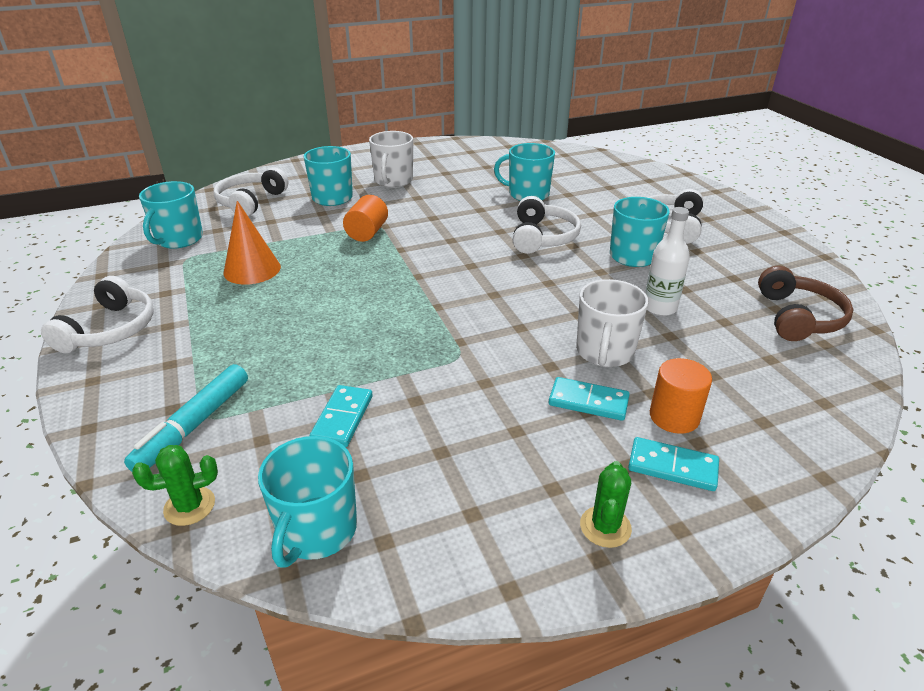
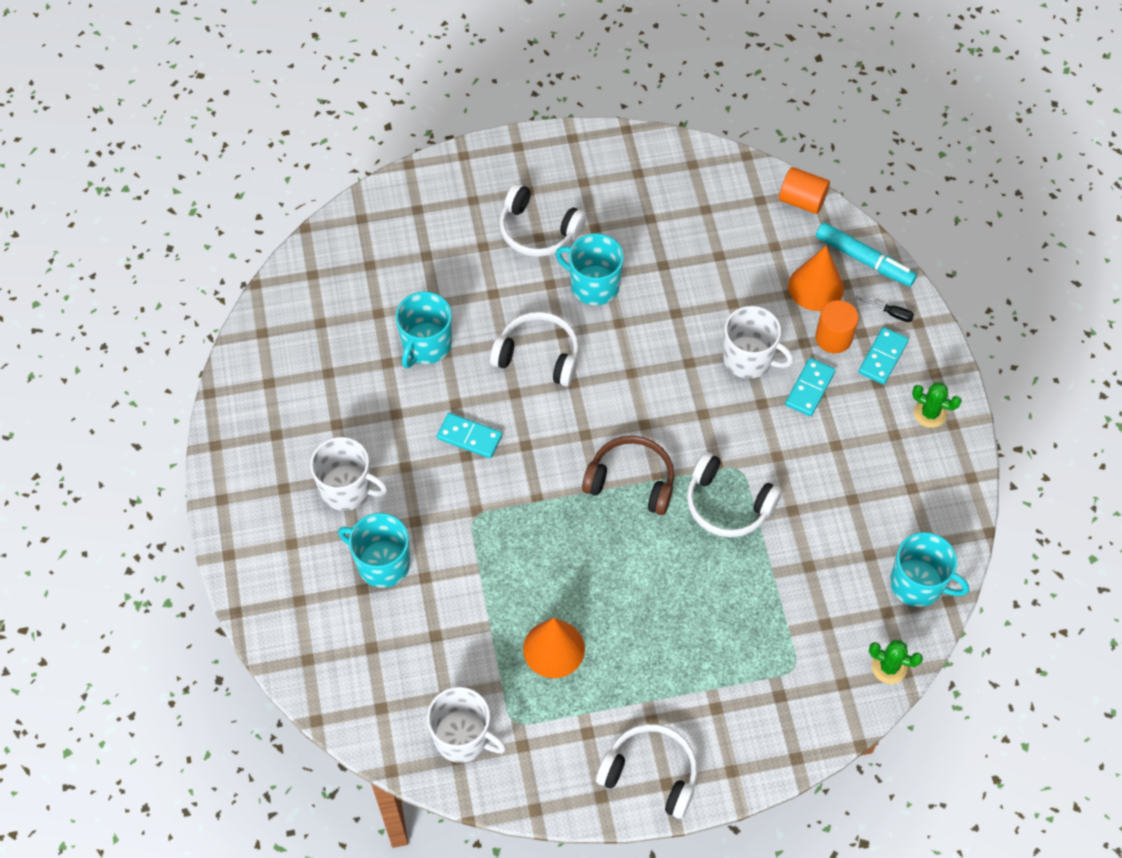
camera: 80 degrees left, 25 degrees up
turquoise marker [124,364,248,472] -> turquoise marker moved to [816,222,917,287]
green cactus [132,445,218,526] -> green cactus turned 60 degrees counterclockwise [869,640,923,684]
turquoise mug [139,181,203,249] -> white mug [427,687,506,763]
white headphones [213,168,289,217] -> white headphones moved to [687,452,782,537]
turquoise domino [310,385,372,447] -> turquoise domino moved to [437,413,502,458]
orange cylinder [343,195,388,242] -> orange cylinder moved to [779,167,830,214]
white bottle [645,207,690,316] -> none
brown headphones [758,266,854,341] -> brown headphones moved to [582,436,674,515]
none -> orange cone [788,246,844,311]
none -> black screwdriver [855,296,914,322]

